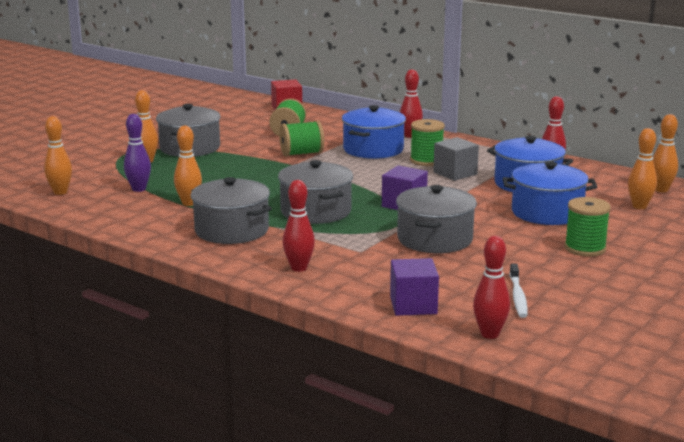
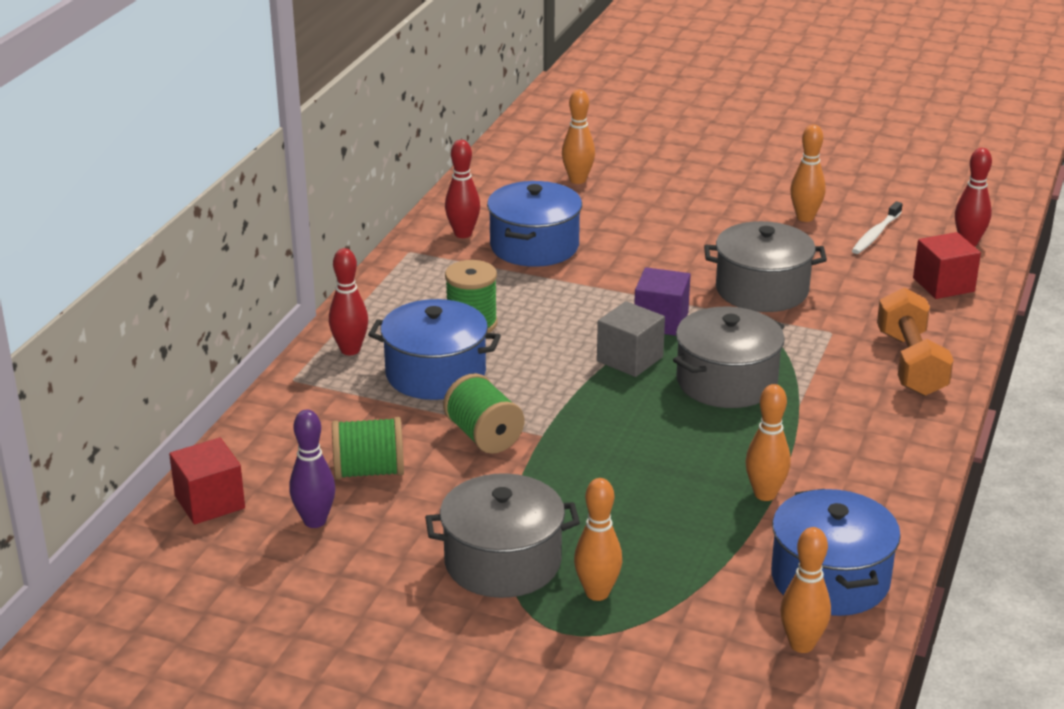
camera: 105 degrees left, 10 degrees up
purple bowling pin [124,114,151,192] -> purple bowling pin moved to [290,410,335,528]
grey pot [191,177,272,244] -> none
red bowling pin [283,180,315,272] -> orange dumbbell [877,288,954,396]
purple cube [390,258,439,316] -> red cube [913,232,981,299]
grey cube [433,137,479,181] -> grey cube moved to [597,301,665,377]
blue pot [503,161,597,225] -> blue pot moved to [771,489,901,616]
white toothbrush [509,264,528,318] -> white toothbrush turned 135 degrees clockwise [852,201,903,254]
green spool [564,197,611,257] -> none
orange bowling pin [653,114,678,192] -> orange bowling pin moved to [790,125,826,222]

